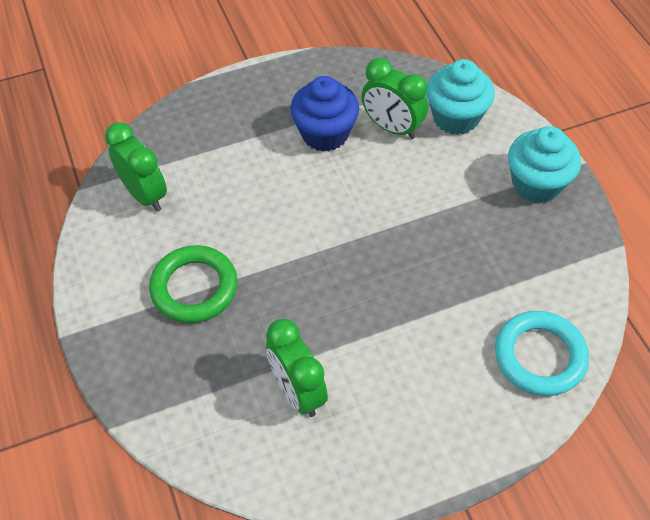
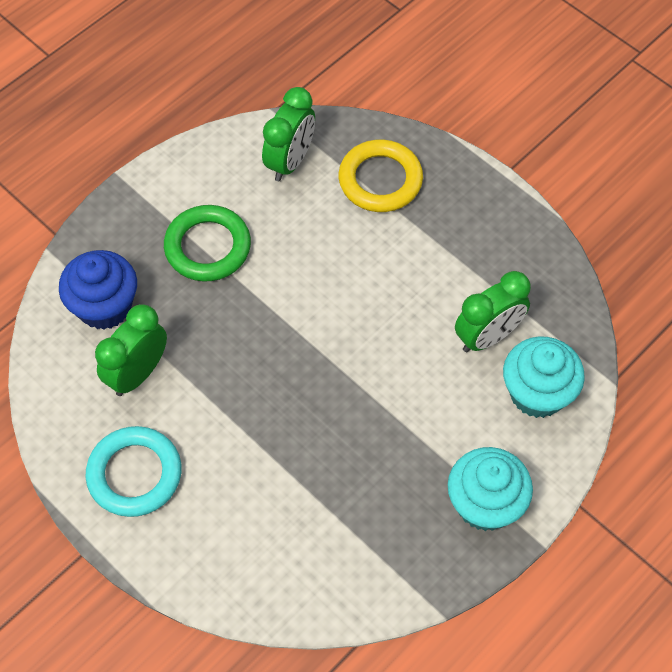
camera: 65 degrees right, 5 degrees up
blue cupcake [290,76,359,152] -> blue cupcake moved to [59,250,137,330]
green clock [361,58,428,139] -> green clock turned 135 degrees counterclockwise [455,271,531,352]
turquoise ring [495,311,589,396] -> turquoise ring moved to [85,426,182,517]
none -> yellow ring [339,139,423,212]

